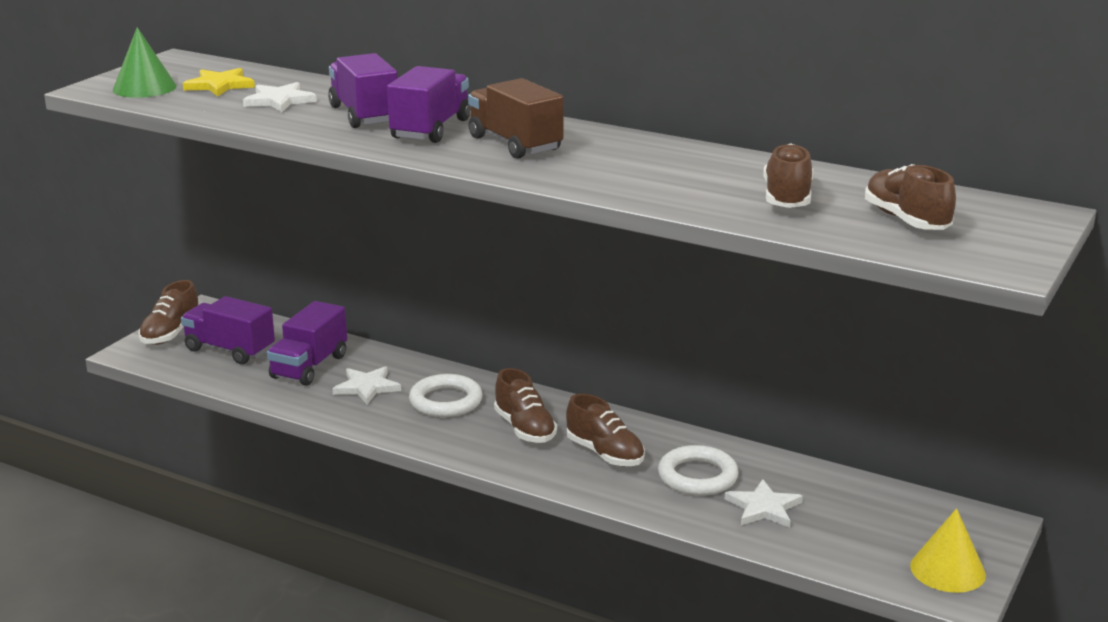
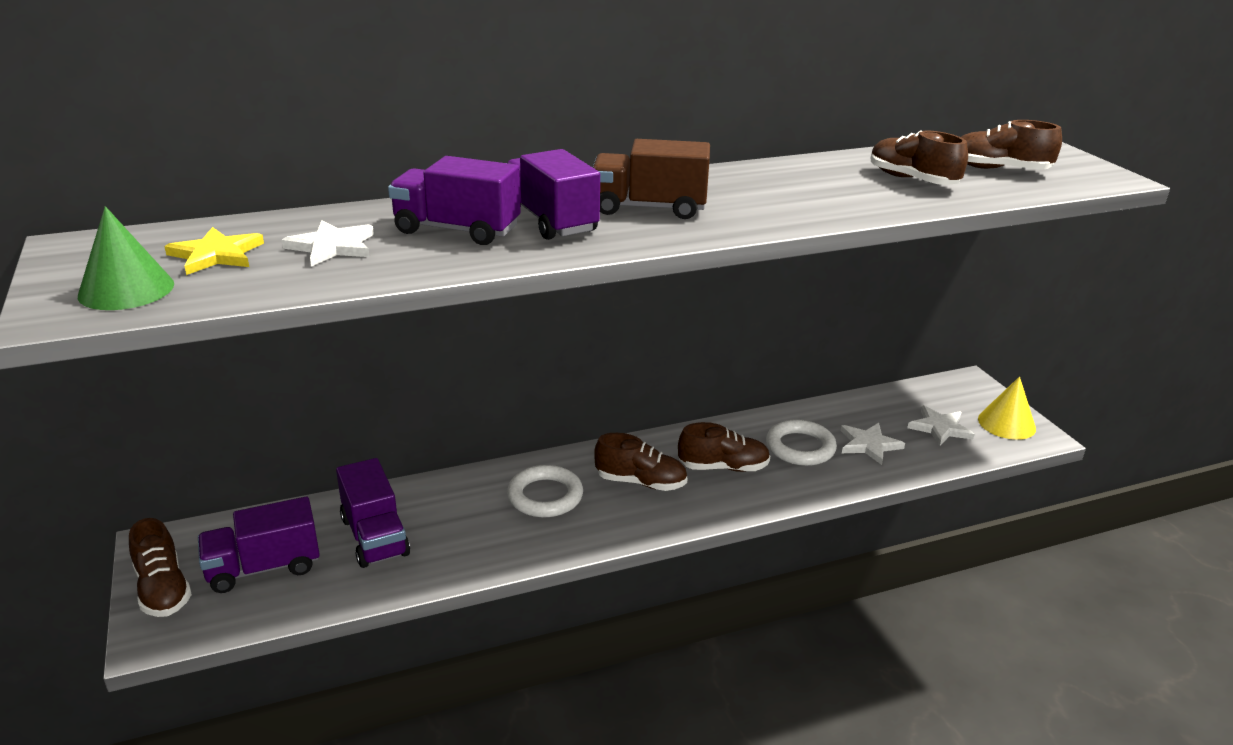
camera: 50 degrees left, 5 degrees up
white star [332,366,401,404] -> white star moved to [907,406,974,446]

